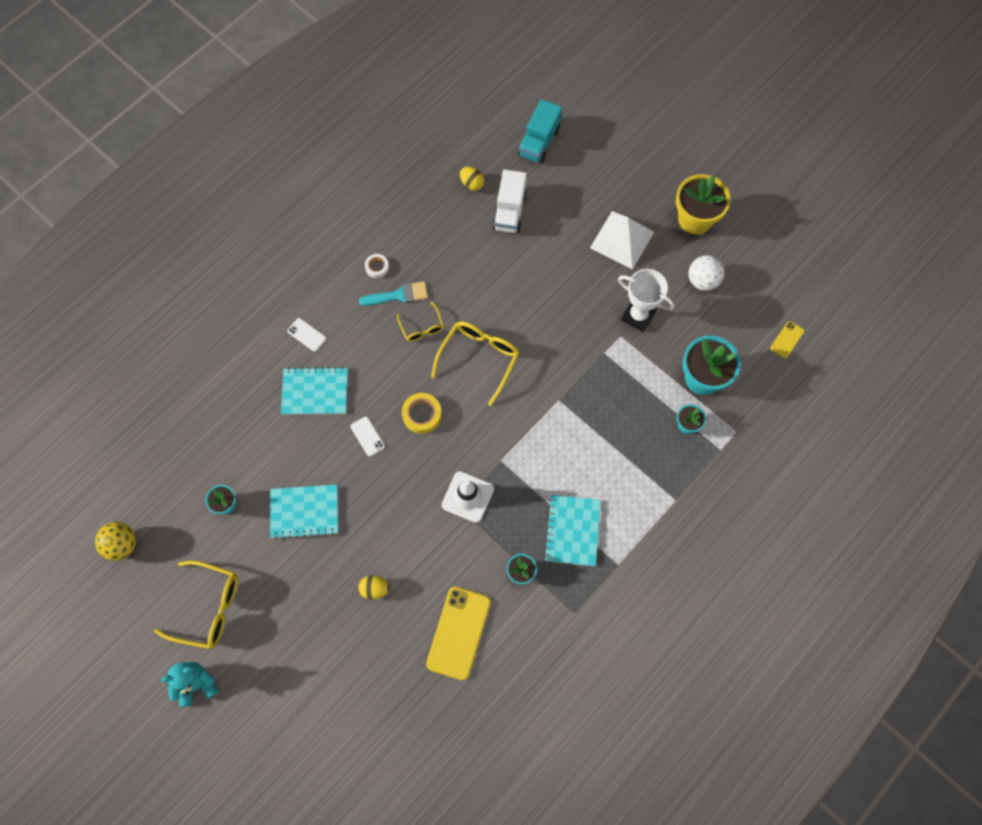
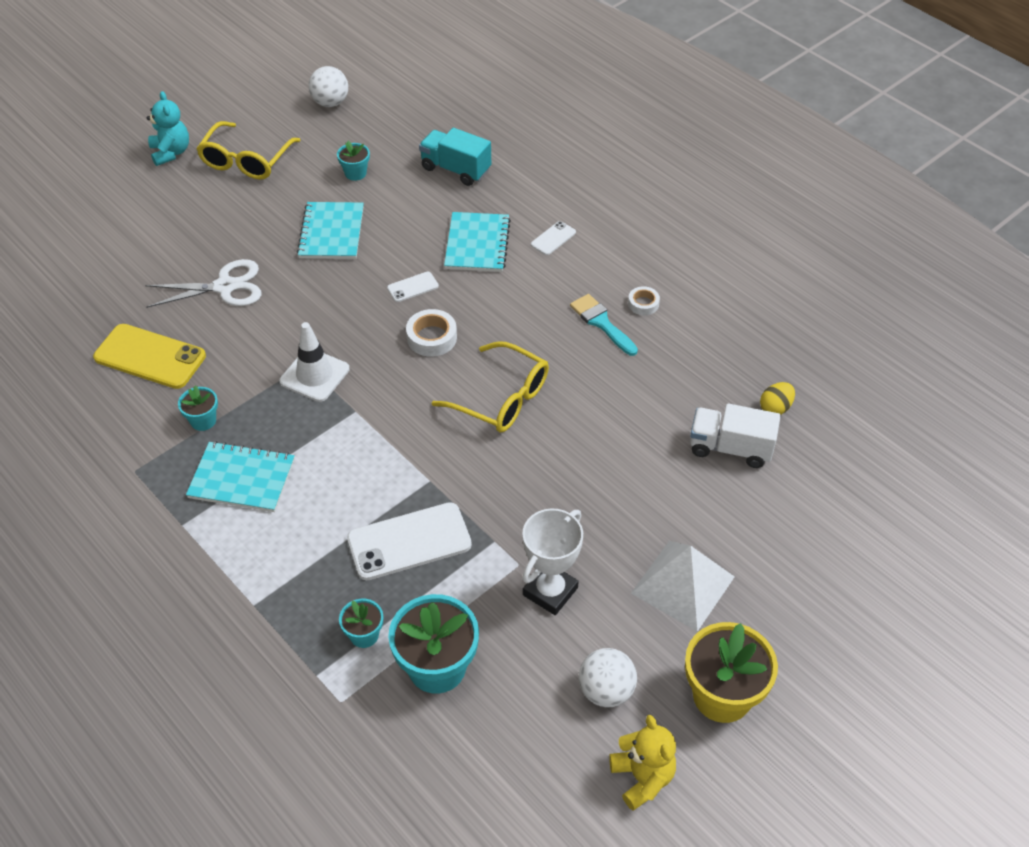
camera: 95 degrees right, 20 degrees down
yellow ball [95,522,136,561] -> white ball [309,66,348,107]
yellow egg [358,575,390,599] -> white scissors [145,259,262,308]
turquoise brush [359,281,428,306] -> turquoise brush turned 150 degrees clockwise [570,294,638,356]
yellow glasses [397,302,444,342] -> none
yellow tape [402,393,442,434] -> white tape [406,309,457,357]
turquoise truck [518,99,562,164] -> turquoise truck moved to [419,128,491,186]
yellow phone [770,321,804,358] -> none
none -> white phone [347,502,472,580]
none -> yellow teddy bear [609,715,676,810]

